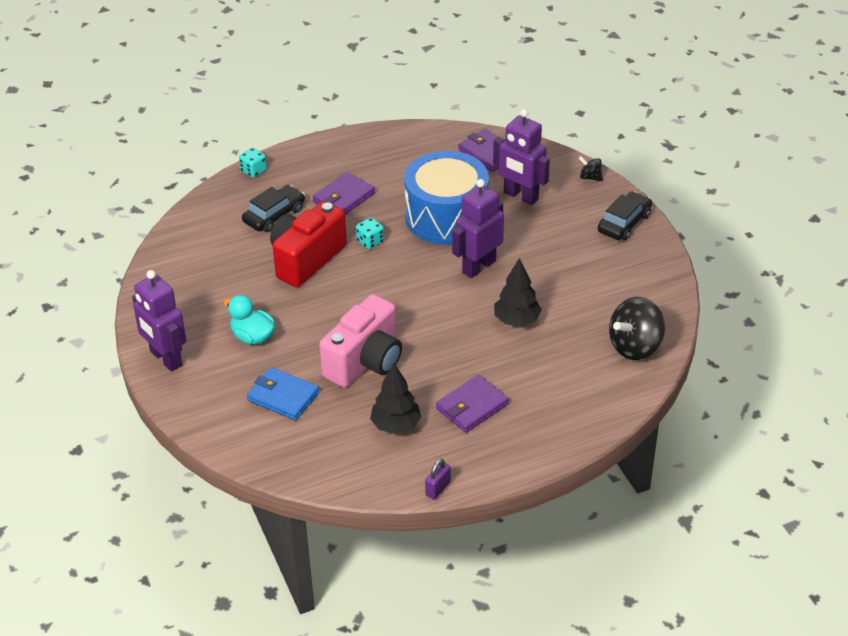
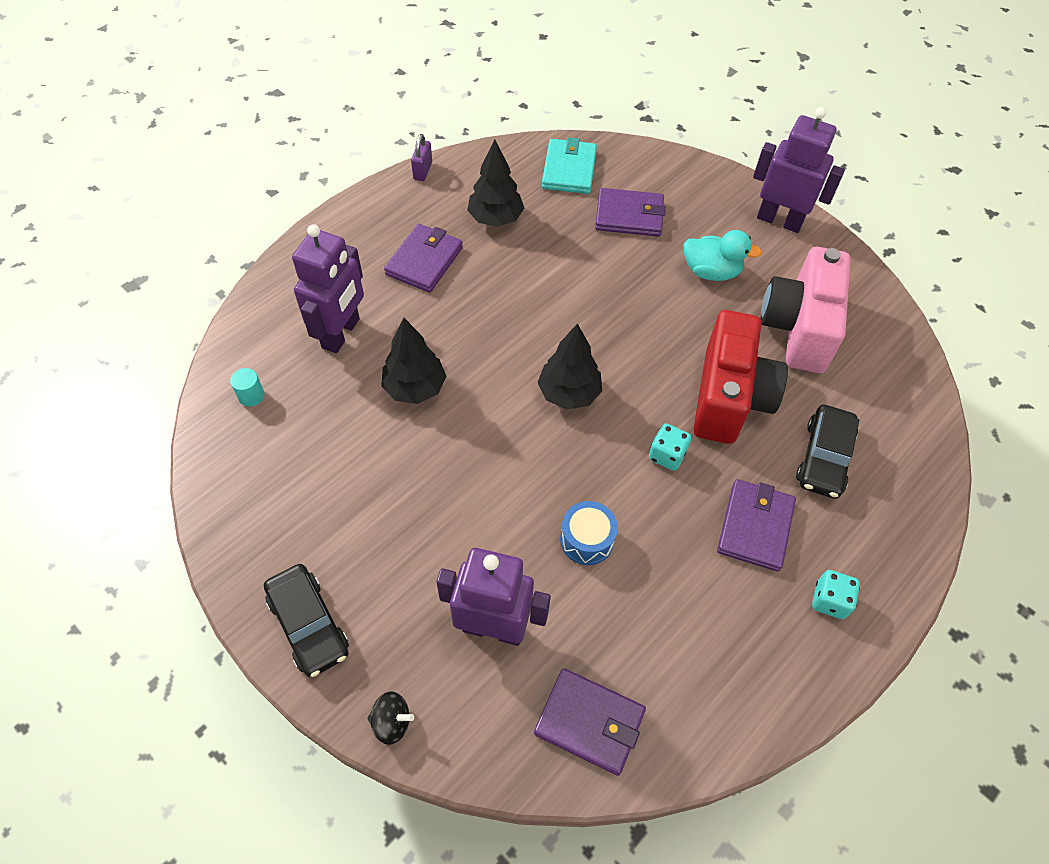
camera: 155 degrees right, 15 degrees up
turquoise dice [239,148,267,178] -> turquoise dice moved to [812,570,860,619]
blue wallet [247,367,319,421] -> purple wallet [595,188,666,237]
pink camera [319,294,402,388] -> pink camera moved to [761,247,851,373]
blue drum [404,151,489,245] -> blue drum [560,501,618,565], size x0.41
purple robot [452,179,504,278] -> purple robot moved to [292,224,364,353]
black car [598,191,652,241] -> black car turned 45 degrees counterclockwise [264,564,349,677]
black spinning top [609,297,665,360] -> turquoise cylinder [230,368,265,407]
none -> black tree [537,323,602,410]
none -> turquoise wallet [542,137,597,194]

